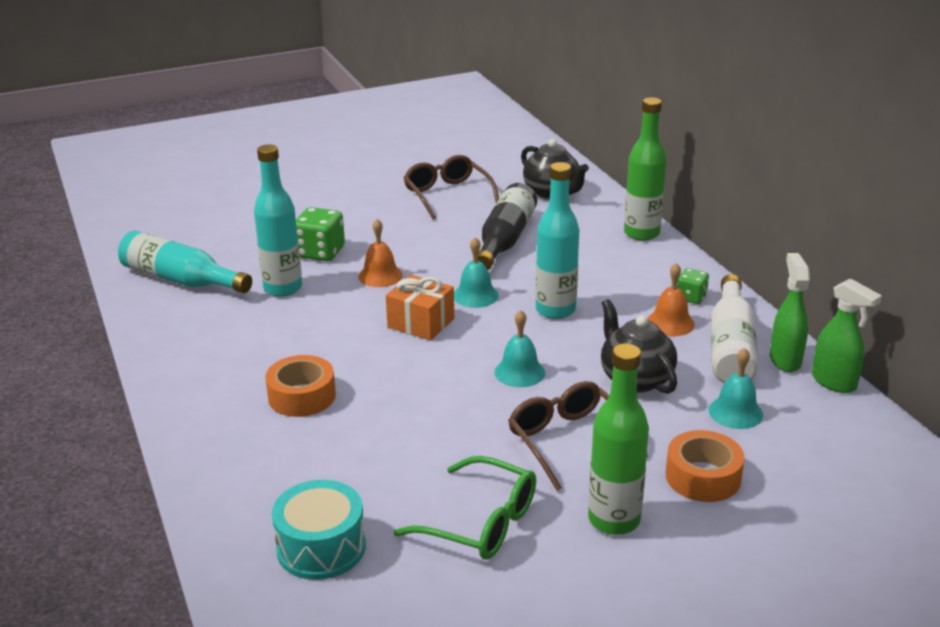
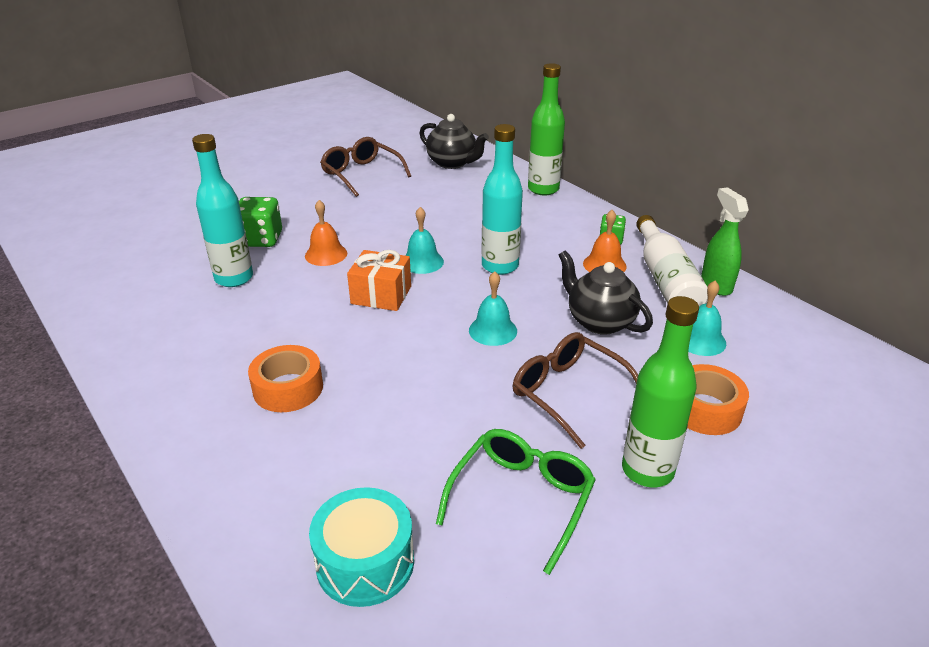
camera: 15 degrees left, 5 degrees up
turquoise bottle [118,230,252,293] -> none
green glasses [394,456,536,559] -> green glasses turned 75 degrees counterclockwise [436,429,596,575]
black bottle [478,183,537,270] -> none
green spray bottle [812,278,882,393] -> none

